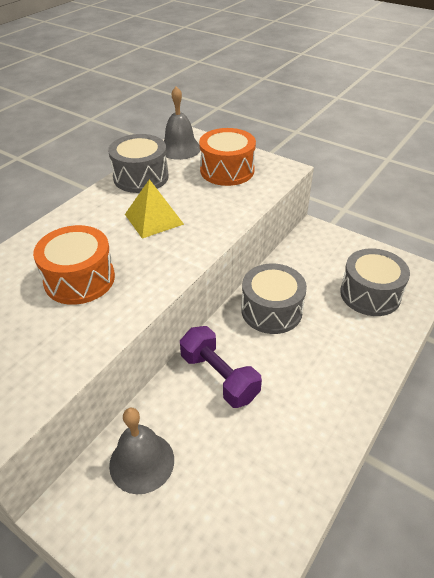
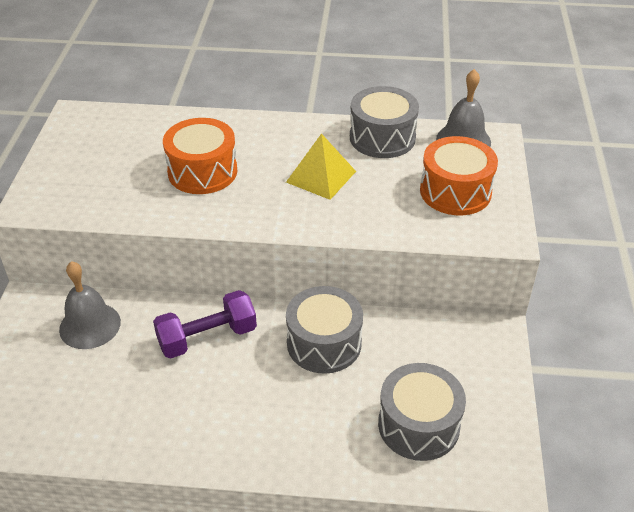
camera: 60 degrees right, 0 degrees up
purple dumbbell [180,326,262,408] -> purple dumbbell turned 45 degrees clockwise [153,290,257,358]

